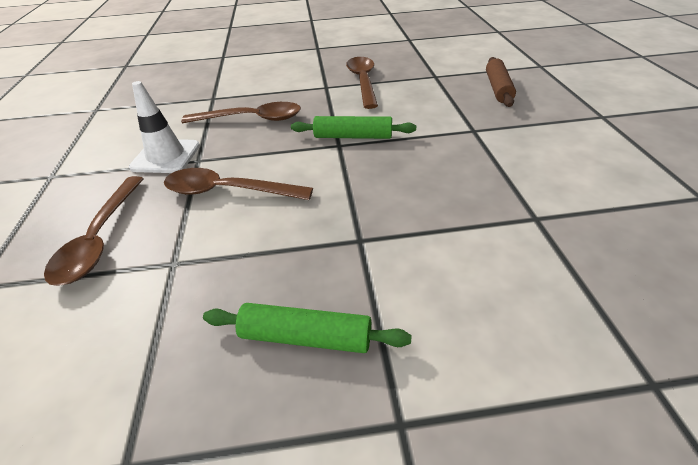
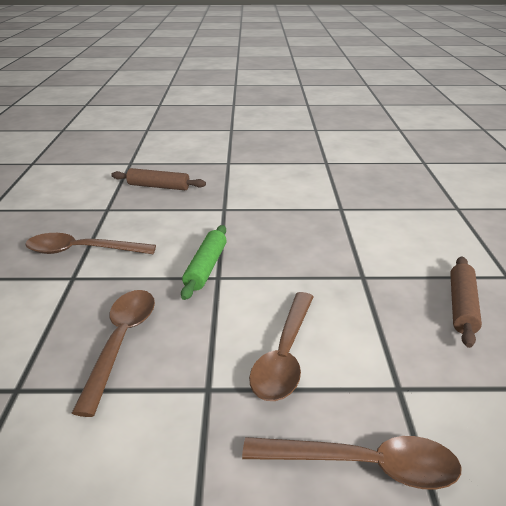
camera: 85 degrees left, 10 degrees down
white traffic cone [129,81,200,173] -> none
green rolling pin [203,303,412,353] -> brown rolling pin [450,256,482,348]

